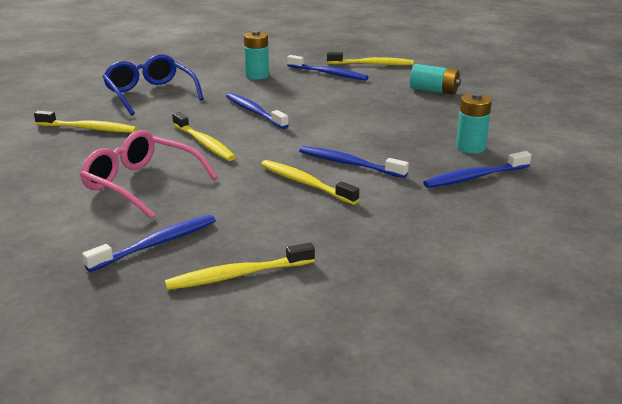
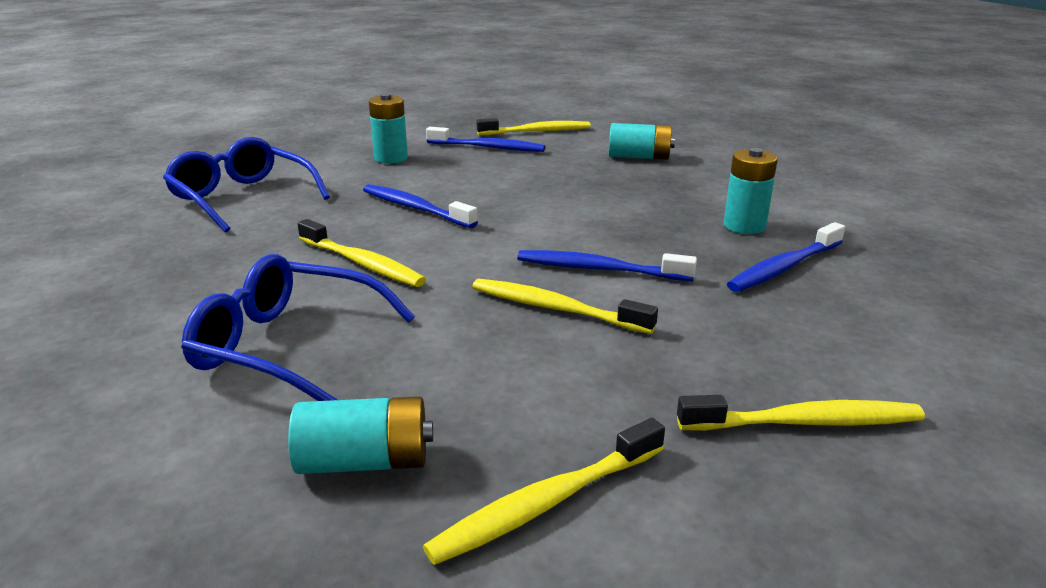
camera: 15 degrees left, 0 degrees up
yellow toothbrush [34,111,137,133] -> yellow toothbrush moved to [677,395,925,431]
pink glasses [80,130,218,219] -> blue glasses [181,254,415,401]
blue toothbrush [82,215,216,272] -> turquoise battery [288,396,433,474]

